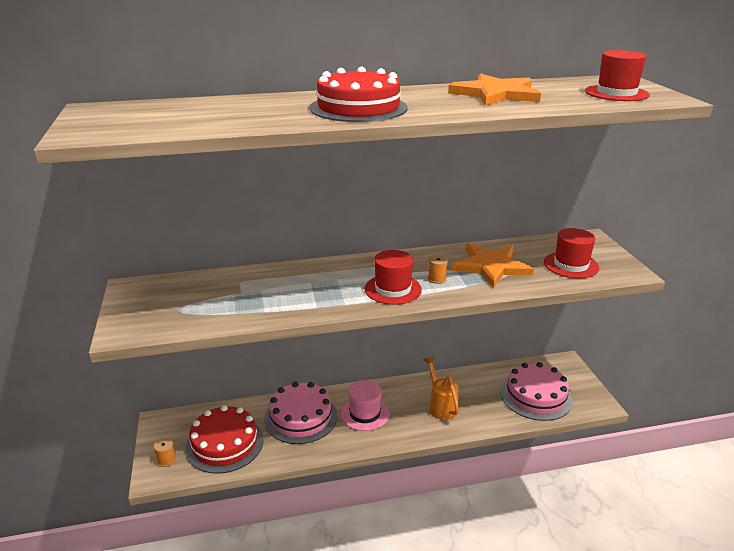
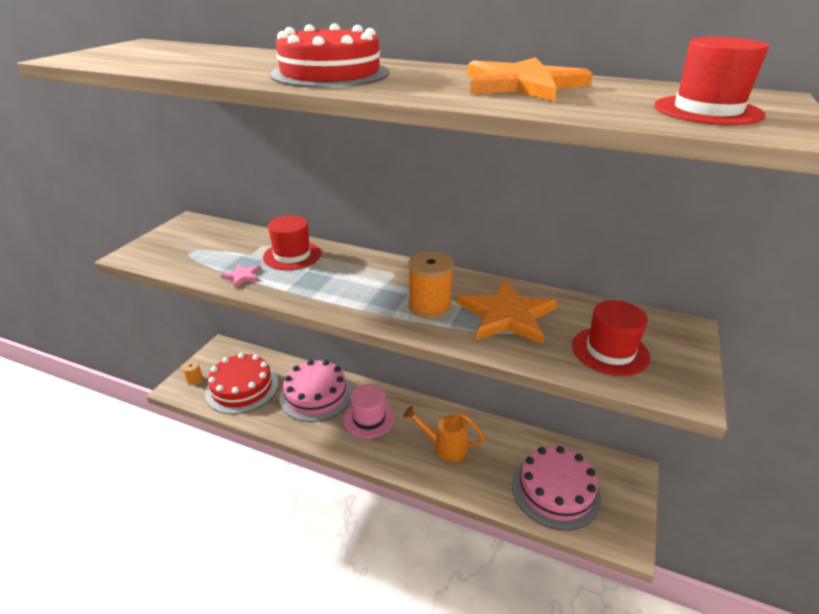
camera: 35 degrees right, 5 degrees up
red hat [365,250,422,305] -> red hat moved to [263,215,321,270]
orange watering can [423,356,459,420] -> orange watering can turned 90 degrees counterclockwise [403,406,485,462]
orange spool [428,255,448,284] -> orange spool [408,251,454,319], size x1.91
none -> pink star [221,264,261,288]

